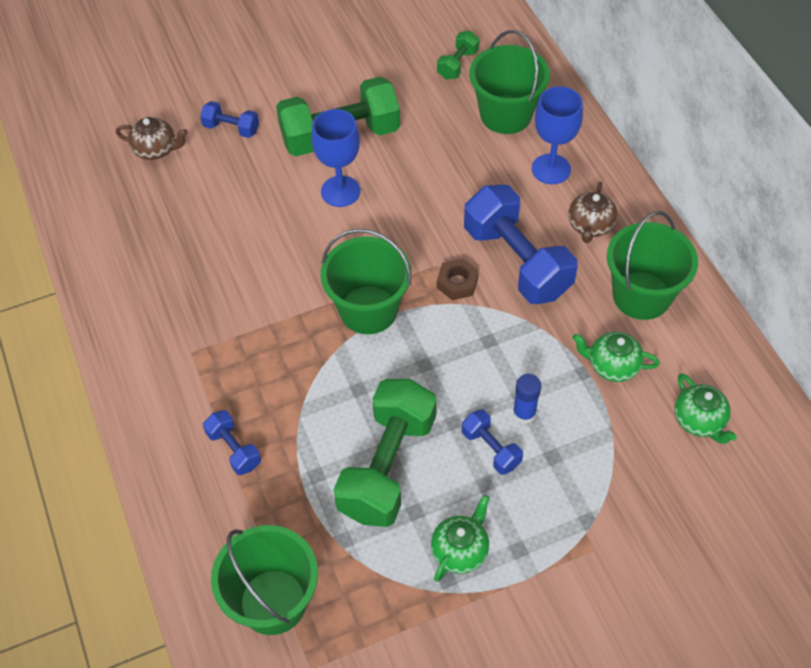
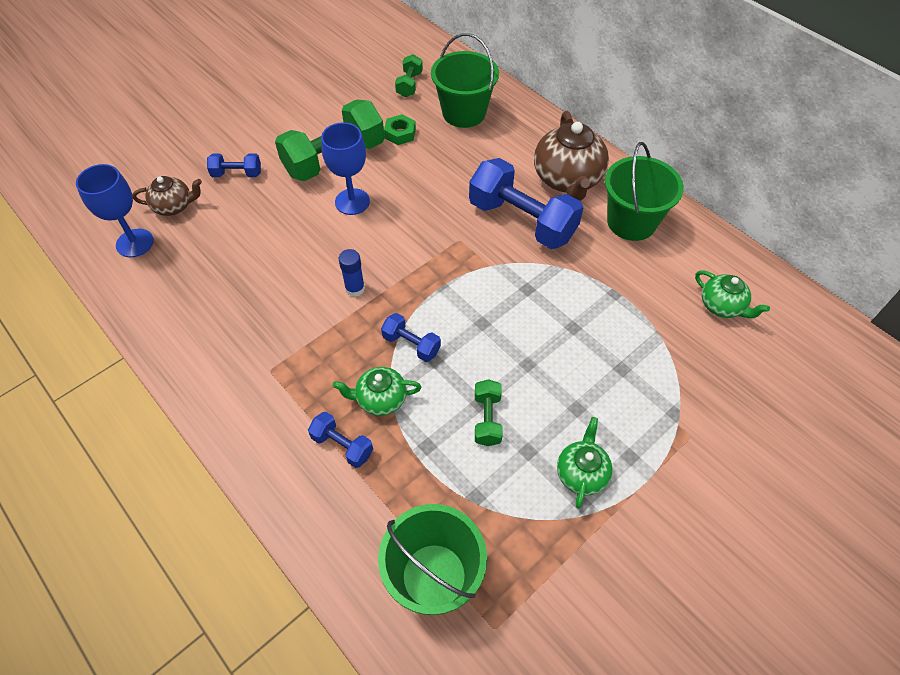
camera: 20 degrees left, 0 degrees up
green bucket [320,229,411,334] -> none
green dumbbell [334,379,437,527] -> green dumbbell [475,379,503,446], size x0.47
brown nut [437,258,479,300] -> none
blue dumbbell [462,409,523,475] -> blue dumbbell moved to [381,313,441,362]
blue glue stick [513,374,541,424] -> blue glue stick moved to [339,249,365,297]
blue goblet [532,86,583,184] -> blue goblet moved to [76,164,154,257]
brown teapot [568,182,618,243] -> brown teapot [534,111,609,201], size x1.78
green teapot [572,332,660,382] -> green teapot moved to [333,367,421,416]
none -> green nut [384,114,416,145]

